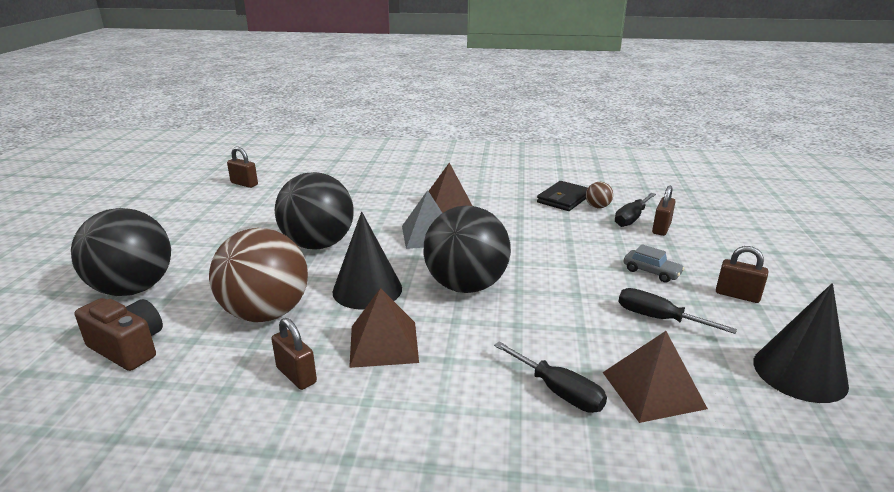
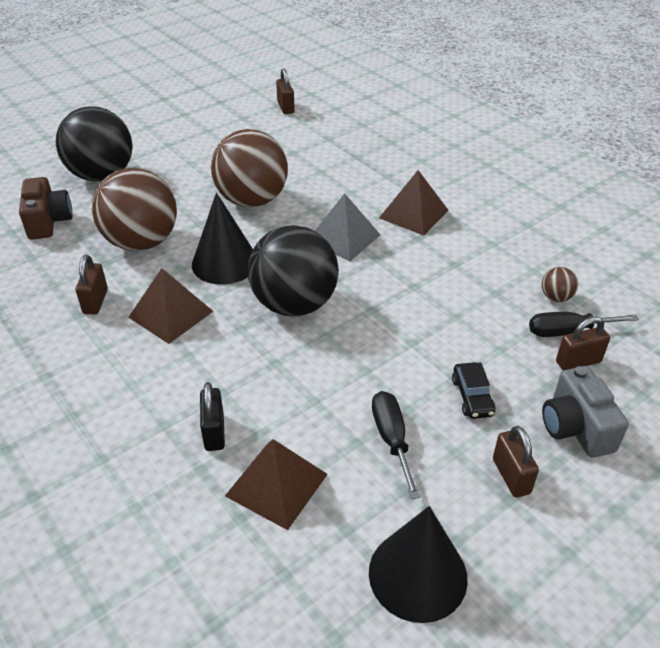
camera: 45 degrees right, 15 degrees up
black ball [274,172,354,249] -> brown ball [211,129,288,207]
black screwdriver [494,341,607,413] -> black padlock [200,382,225,451]
black wallet [537,181,588,211] -> none
grey car [624,244,685,283] -> black car [452,362,496,419]
none -> grey camera [542,366,629,458]

